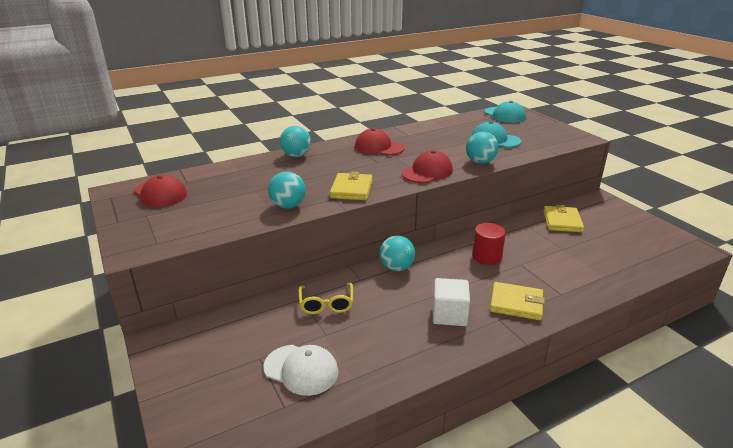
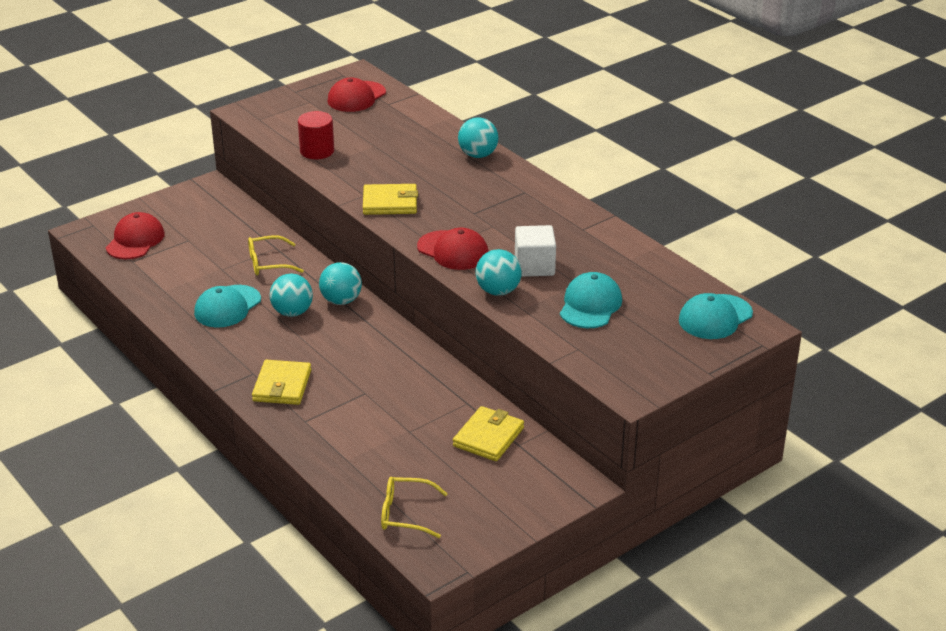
camera: 80 degrees right, 5 degrees up
white cap [263,345,339,396] -> none
turquoise ball [268,171,306,209] -> turquoise ball moved to [270,274,313,317]
red cap [355,128,405,155] -> red cap moved to [106,212,165,259]
white cube [433,278,470,326] -> white cube moved to [515,225,556,277]
red cylinder [472,223,506,265] -> red cylinder moved to [298,111,334,159]
yellow wallet [543,205,584,232] -> yellow wallet turned 60 degrees counterclockwise [453,406,524,461]
none -> turquoise cap [194,285,261,328]
none -> yellow glasses [381,477,448,538]

